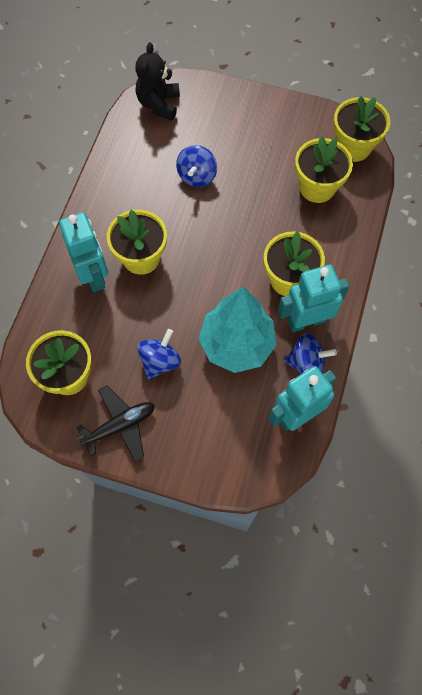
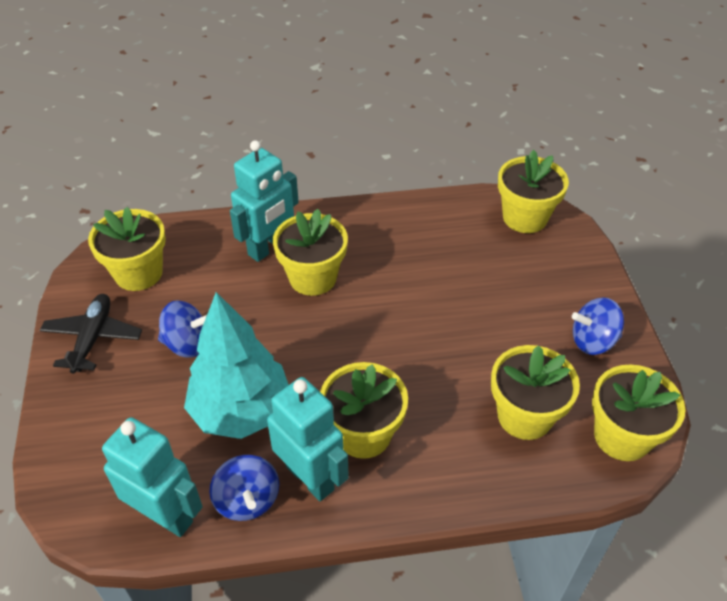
camera: 65 degrees right, 20 degrees down
black plane [77,386,154,462] -> black plane turned 120 degrees counterclockwise [40,294,142,374]
black teddy bear [135,42,180,121] -> yellow flower pot [498,150,569,233]
blue spinning top [176,145,217,187] -> blue spinning top moved to [572,297,624,355]

